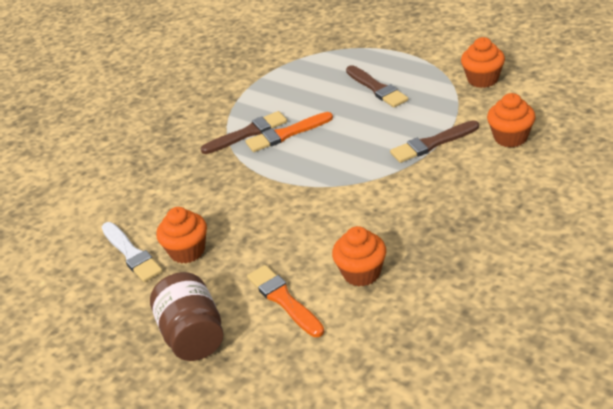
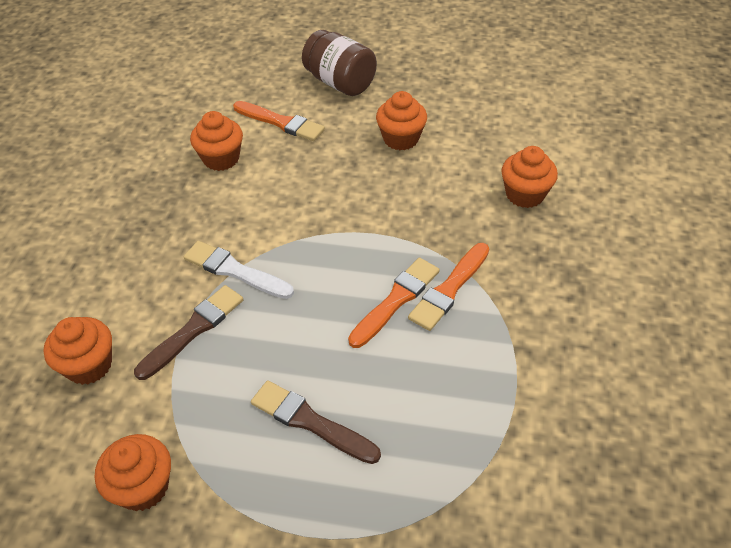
camera: 150 degrees right, 10 degrees up
white brush [102,222,163,282] -> white brush moved to [184,241,294,299]
brown brush [201,111,287,154] -> orange brush [408,243,489,331]
none -> orange cupcake [501,146,558,208]

